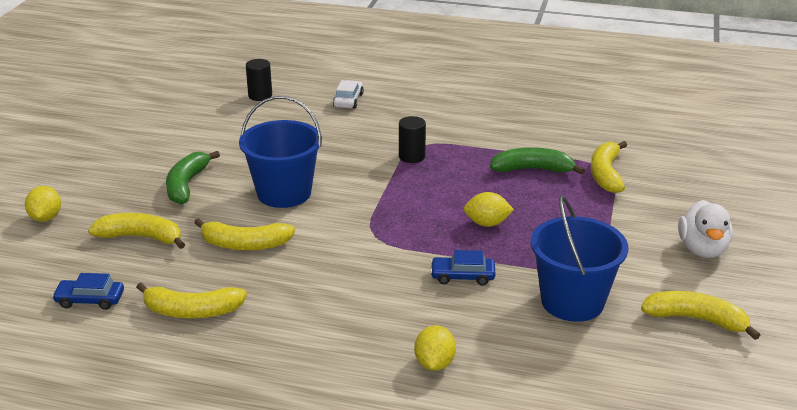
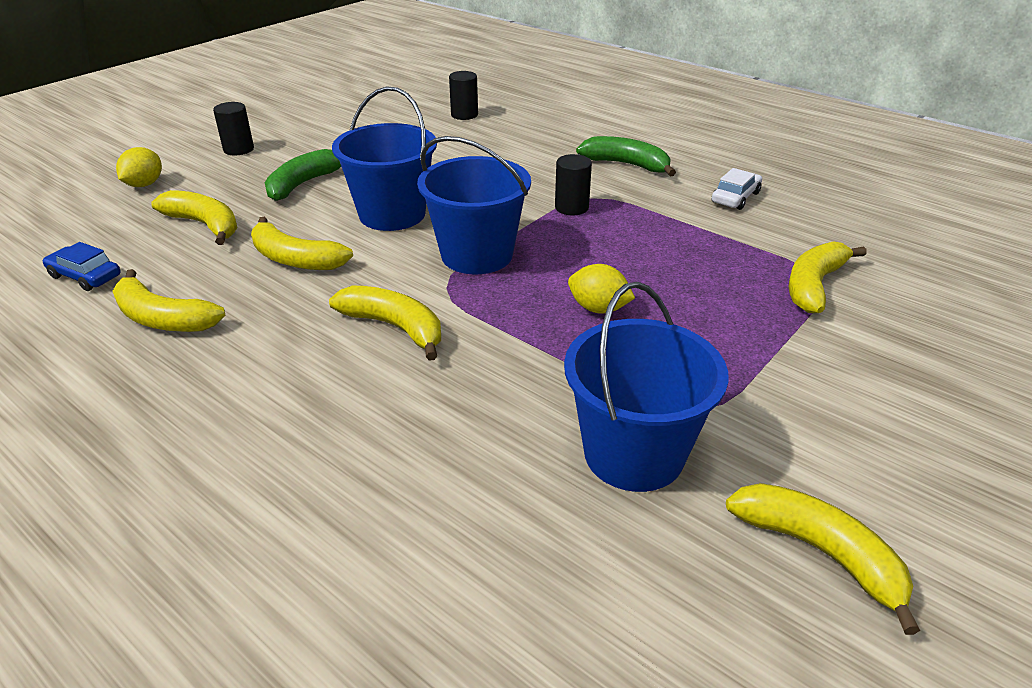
camera: 25 degrees right, 5 degrees up
white car [333,80,364,109] -> white car moved to [712,168,762,210]
yellow lemon [414,325,456,371] -> none
blue car [430,250,495,285] -> none
green banana [490,147,585,175] -> green banana moved to [576,136,676,176]
white duck [678,200,733,258] -> none
none -> black cylinder [213,102,254,155]
none -> yellow banana [329,285,441,361]
none -> blue bucket [417,136,531,274]

